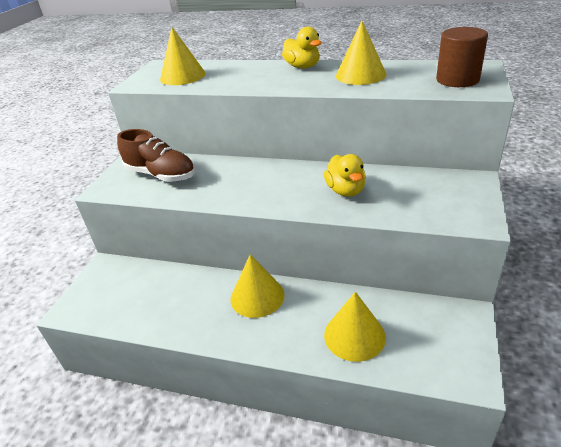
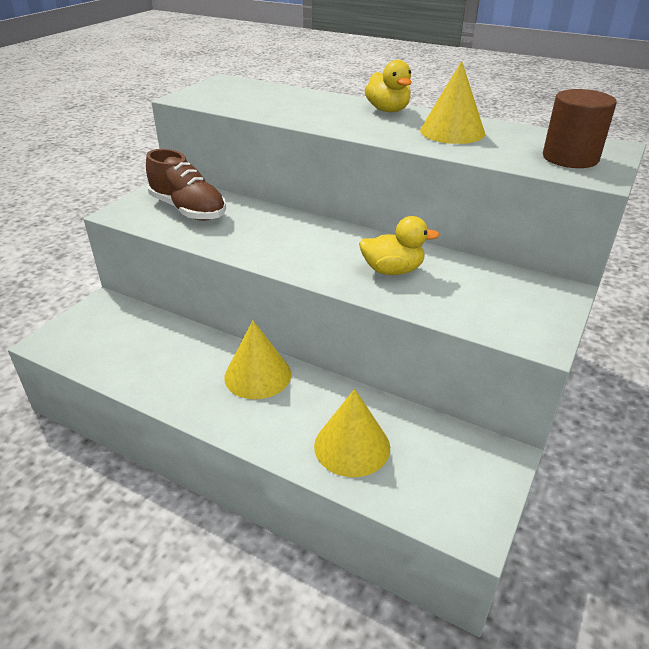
camera: 10 degrees right, 0 degrees up
yellow cone [160,27,206,85] -> none
yellow duck [324,154,366,197] -> yellow duck turned 90 degrees counterclockwise [359,216,439,275]

